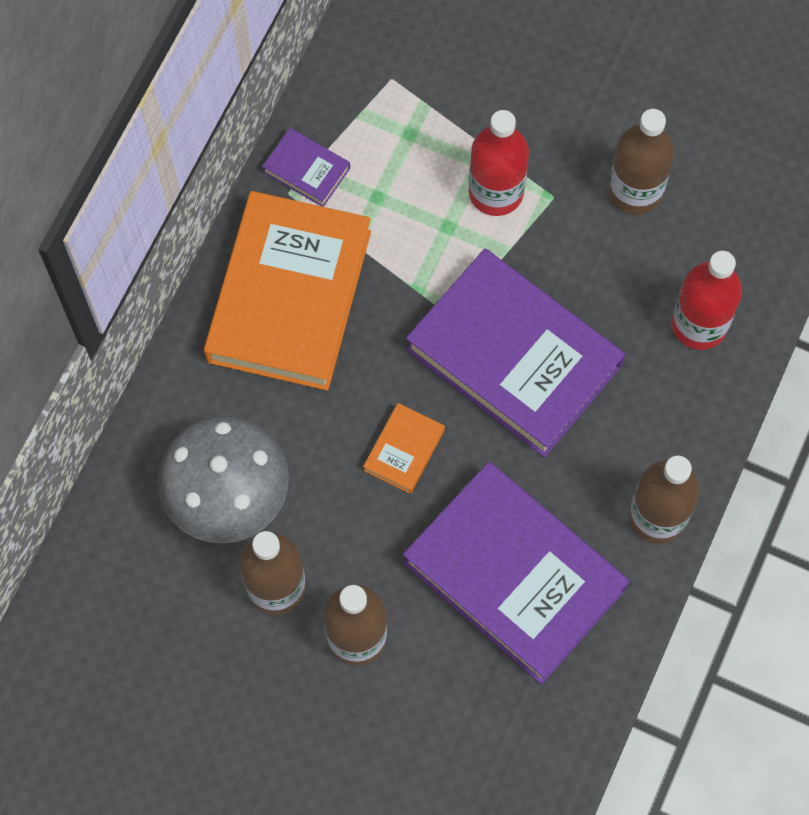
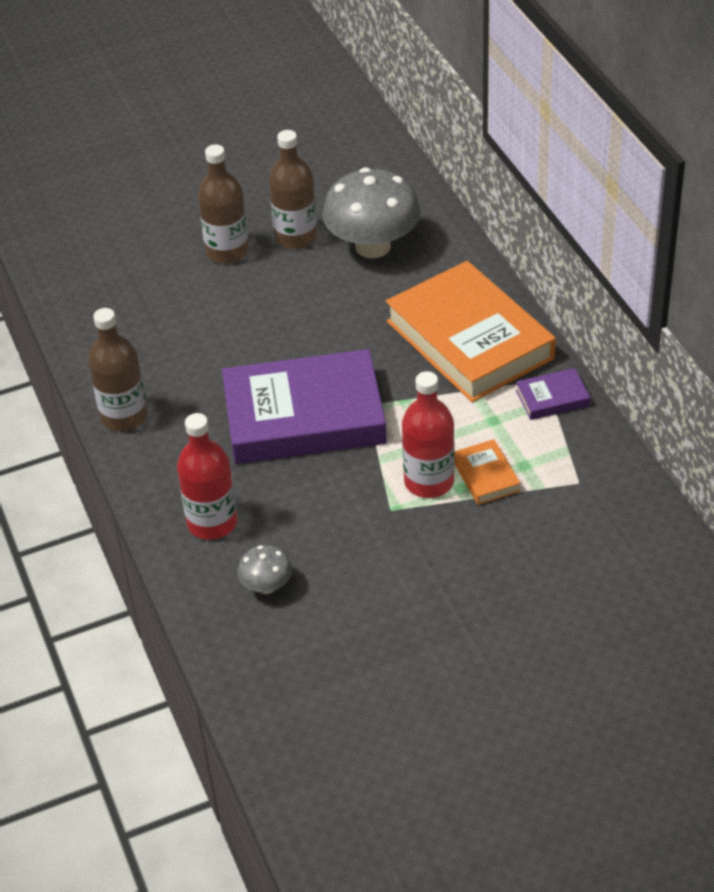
camera: 135 degrees right, 25 degrees down
orange book [363,403,445,494] -> orange book moved to [455,439,520,505]
purple book [403,462,629,684] -> none
brown bottle [608,109,675,215] -> none
none -> grey mushroom [237,545,292,594]

